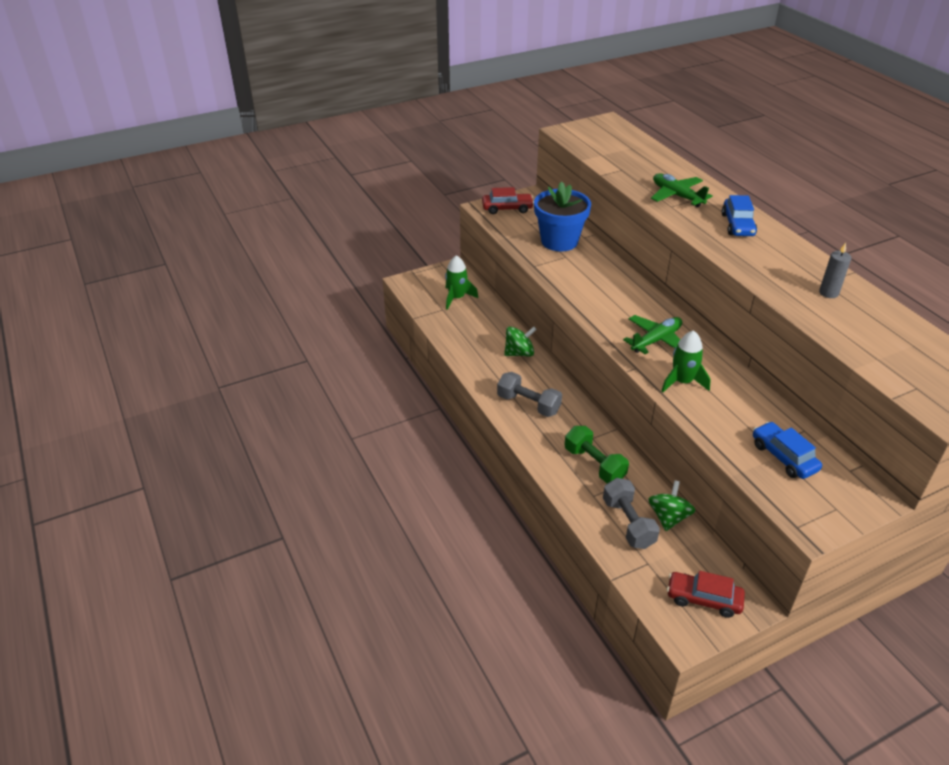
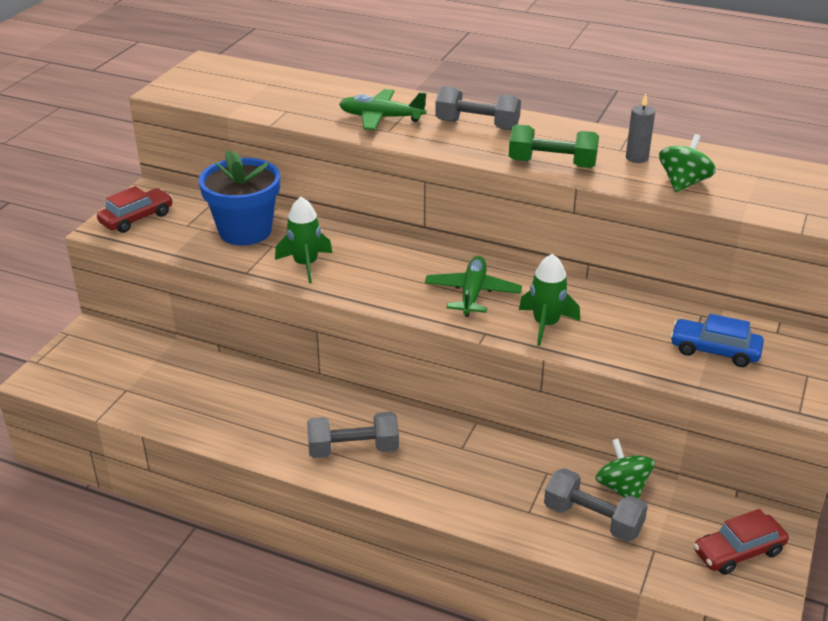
camera: 40 degrees left, 5 degrees down
green rocket [445,255,478,310] -> green rocket moved to [275,197,332,283]
green spinning top [504,326,537,357] -> green spinning top moved to [659,134,716,192]
green dumbbell [565,426,629,483] -> green dumbbell moved to [509,124,599,168]
blue car [722,195,757,236] -> grey dumbbell [435,86,521,130]

